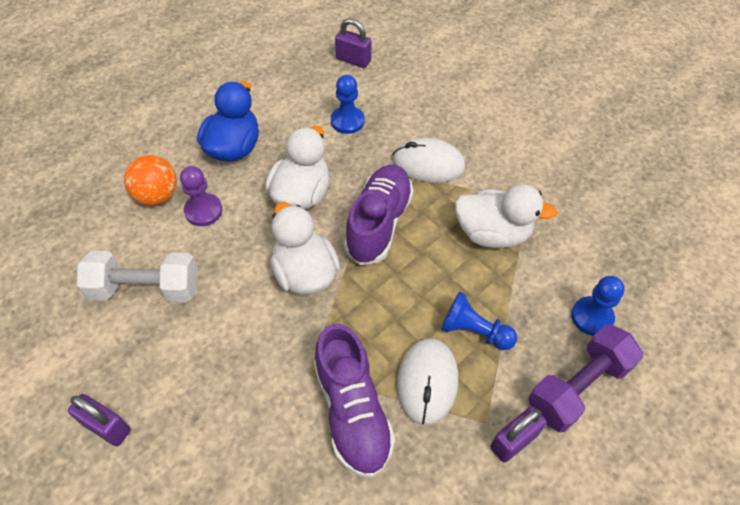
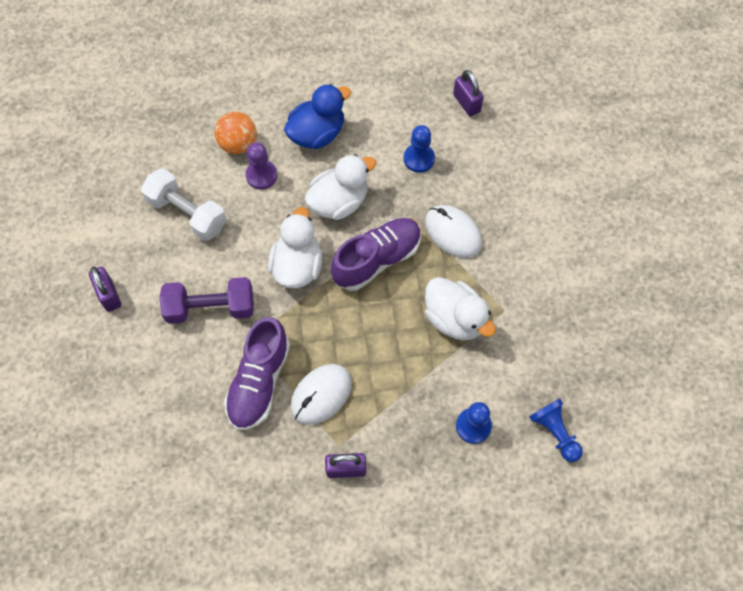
camera: 35 degrees right, 10 degrees up
blue pawn [441,292,517,350] -> blue pawn moved to [529,398,583,462]
purple dumbbell [528,324,643,432] -> purple dumbbell moved to [159,277,254,324]

